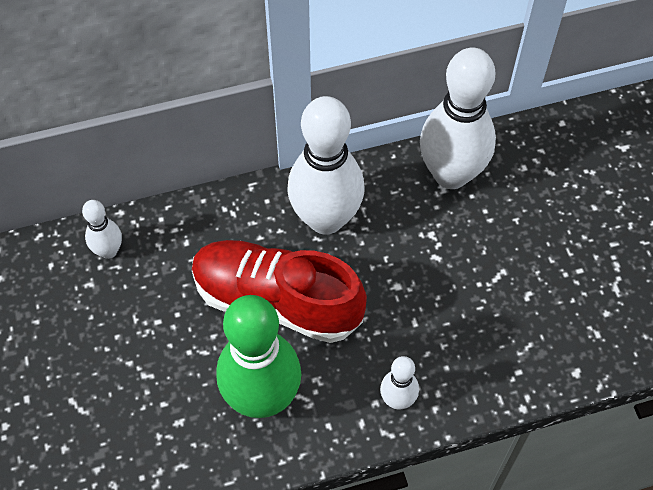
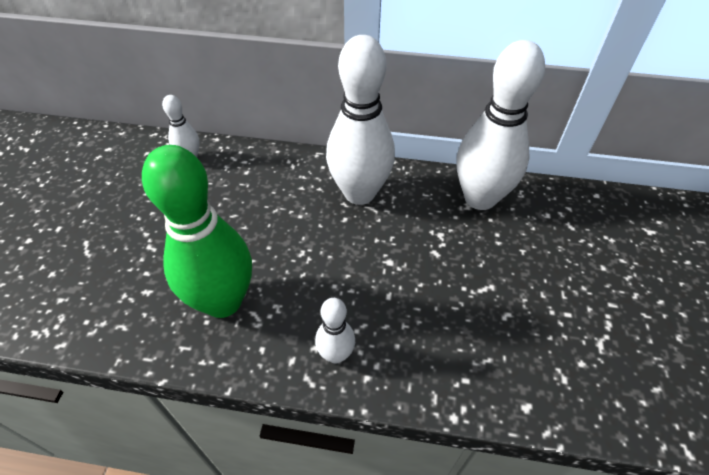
camera: 25 degrees right, 10 degrees down
red shoe [192,240,367,343] -> none

